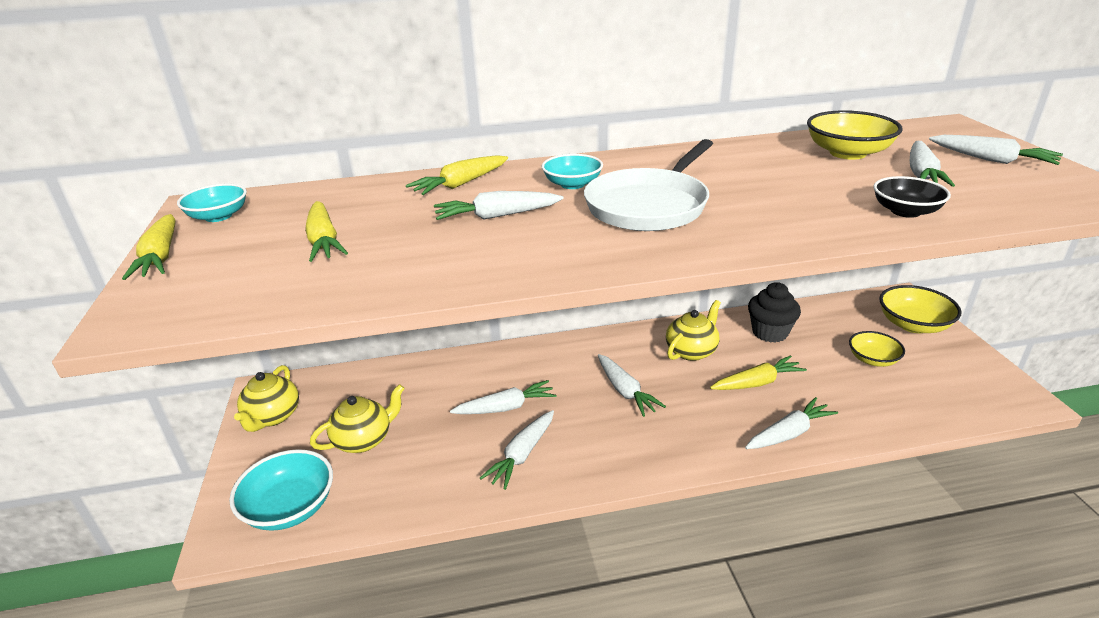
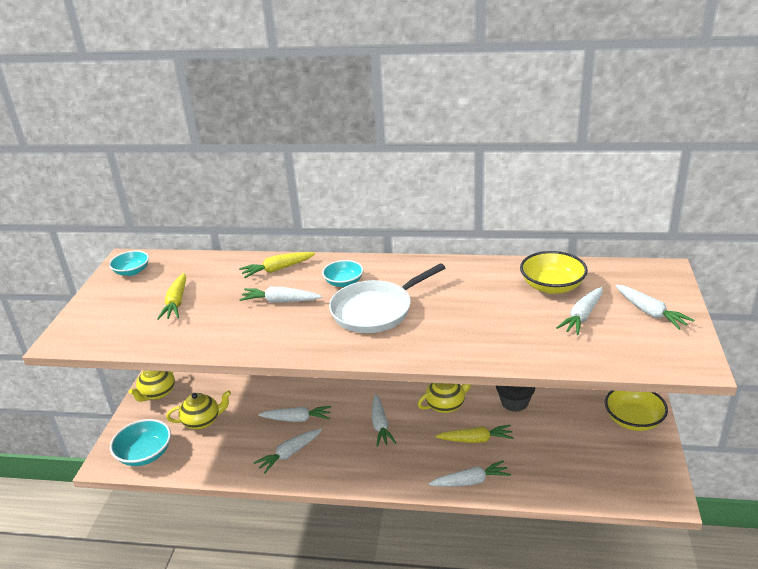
camera: 20 degrees right, 0 degrees up
yellow carrot [122,214,176,280] -> none
yellow bowl [849,331,905,367] -> none
black bowl [873,176,951,218] -> none

